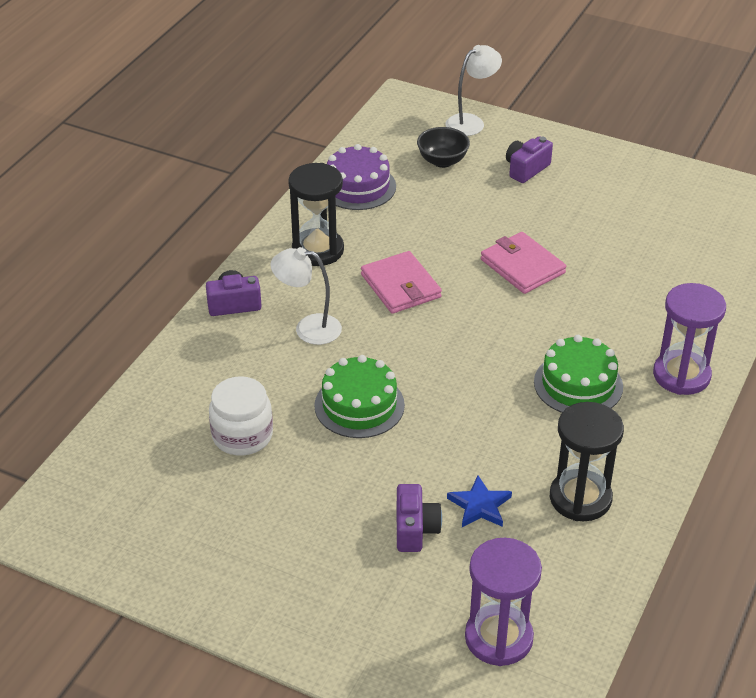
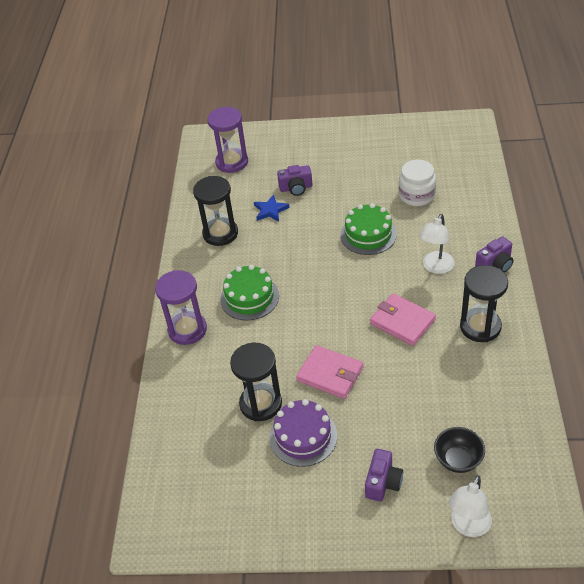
camera: 160 degrees right, 5 degrees up
white lamp [270,247,342,345] -> white lamp turned 135 degrees clockwise [419,214,455,274]
purple cake [327,144,396,210] -> purple cake moved to [270,399,337,467]
purple camera [397,484,442,552] -> purple camera turned 75 degrees counterclockwise [277,165,312,196]
none -> black hourglass [230,343,282,421]

